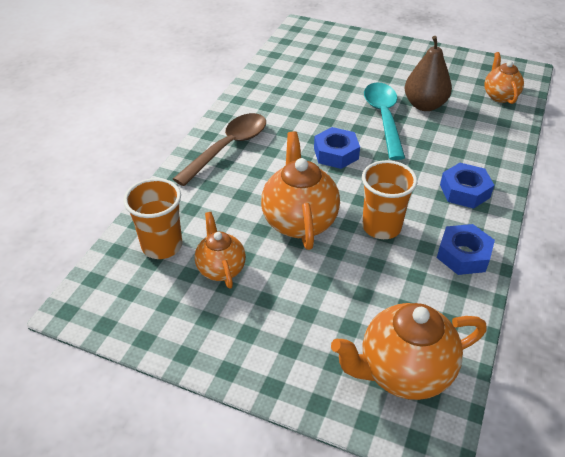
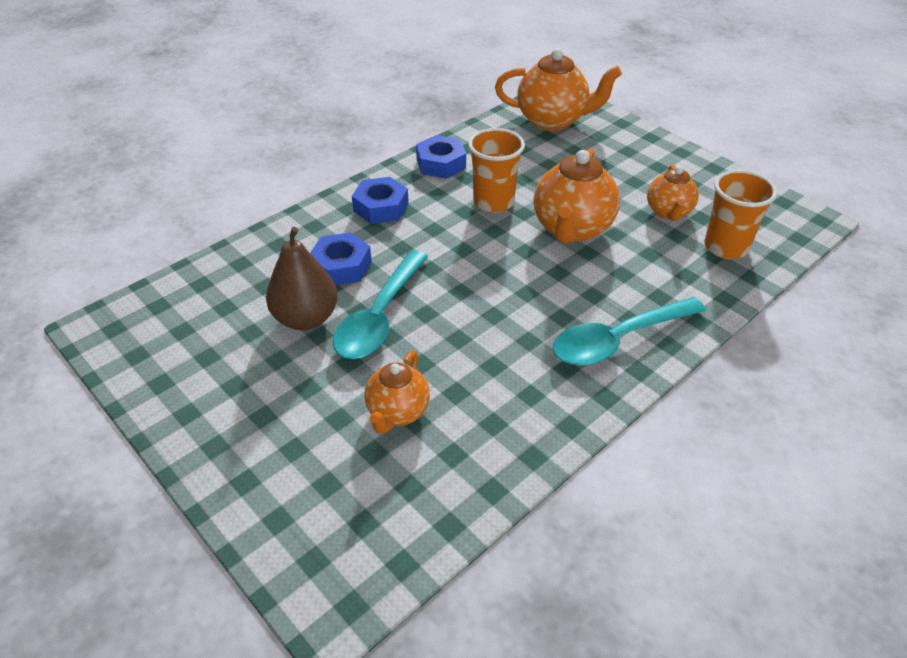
camera: 155 degrees left, 0 degrees up
brown spoon [173,113,266,186] -> turquoise spoon [553,297,706,366]
blue nut [314,127,360,169] -> blue nut moved to [310,232,372,285]
orange teapot [484,52,524,104] -> orange teapot moved to [364,350,430,434]

